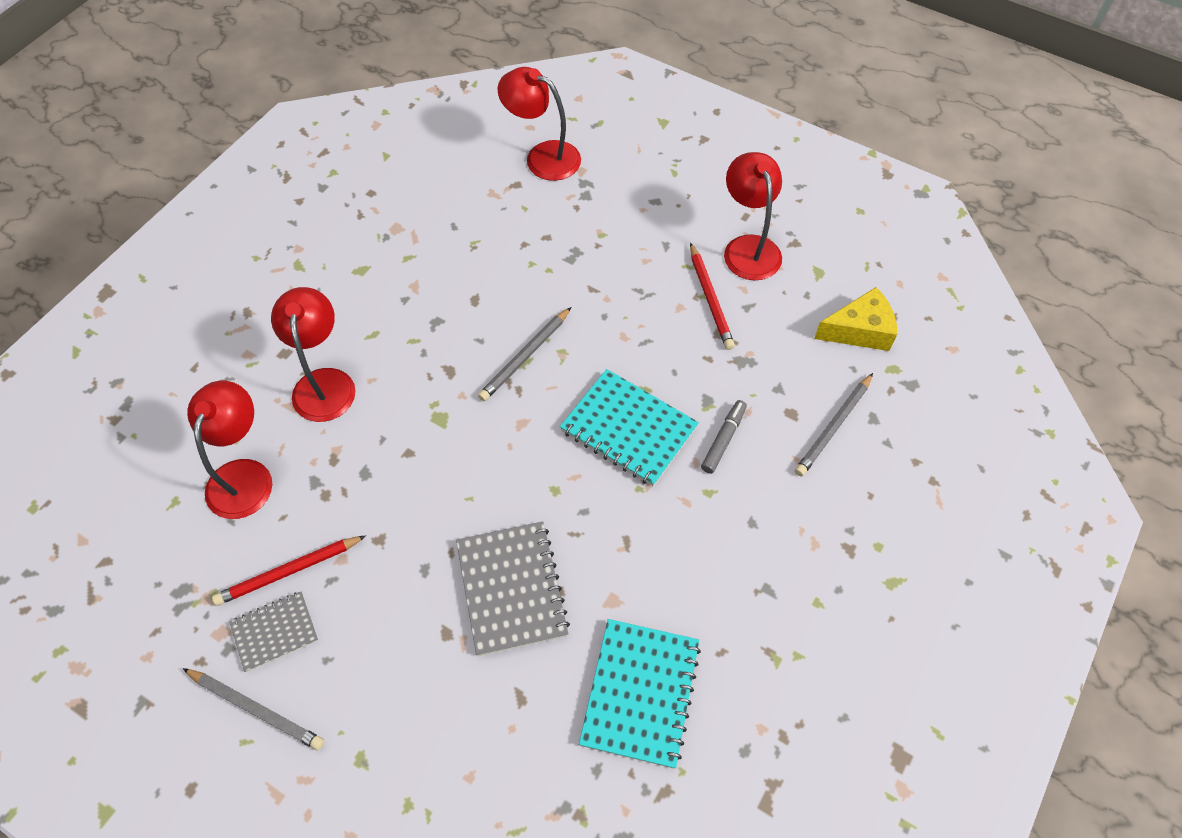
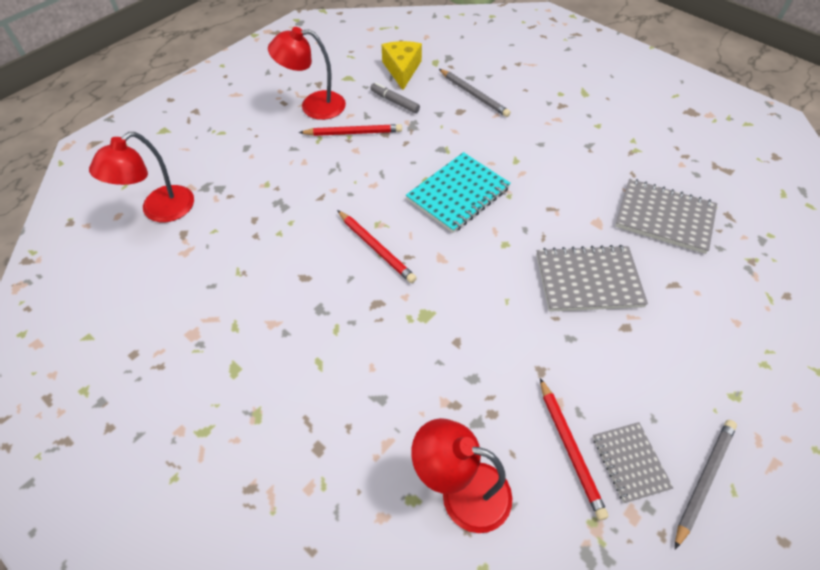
camera: 80 degrees left, 5 degrees down
red lamp [271,287,356,422] -> none
grey pencil [478,307,571,401] -> red pencil [337,210,417,283]
turquoise notebook [579,619,701,768] -> grey notebook [615,179,717,254]
grey marker [701,400,747,474] -> grey marker moved to [370,82,420,113]

